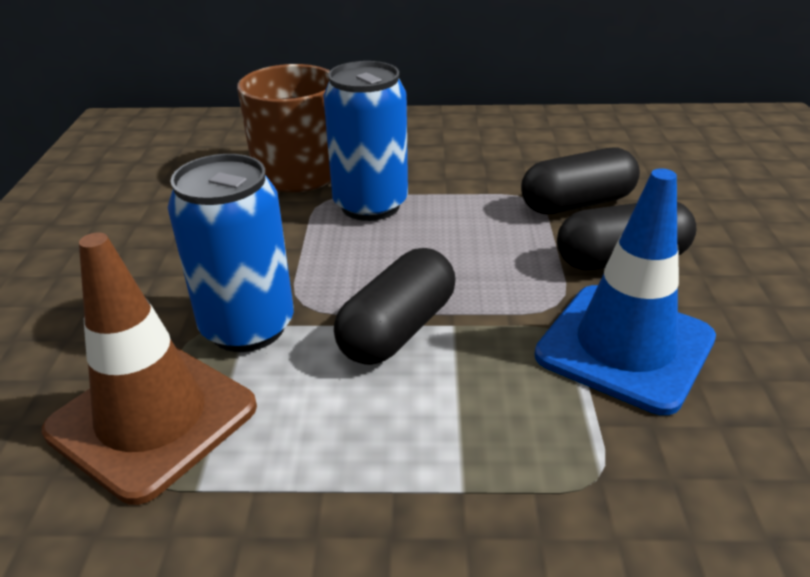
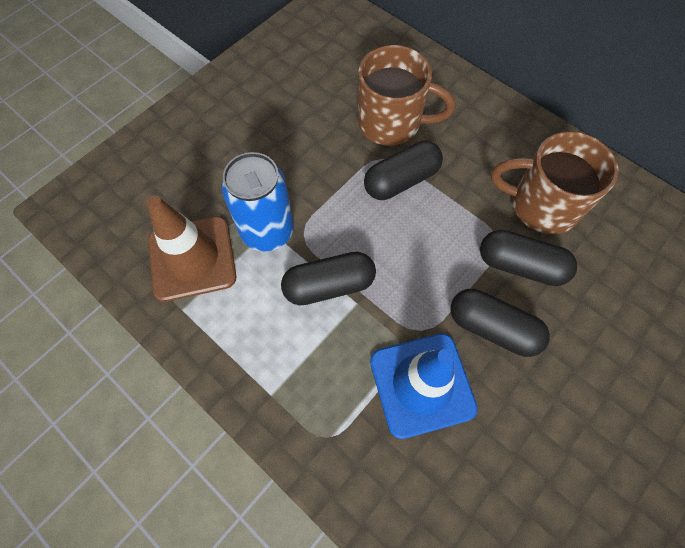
camera: 40 degrees right, 30 degrees up
blue can [323,61,408,221] -> black capsule [364,141,443,200]
none -> brown mug [491,131,619,235]

